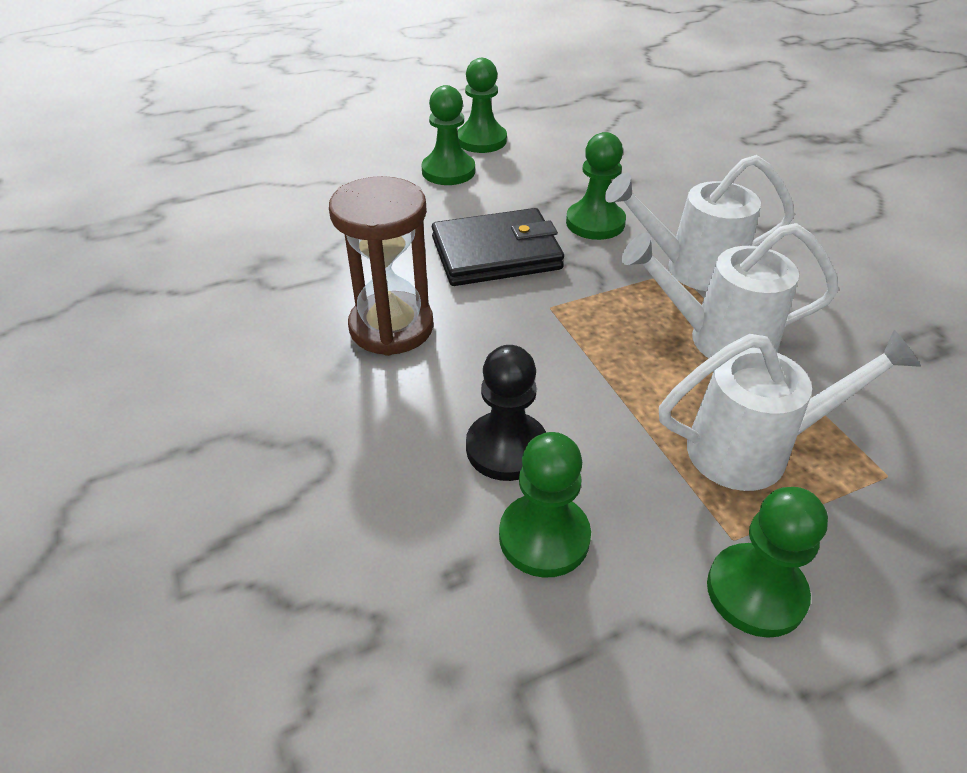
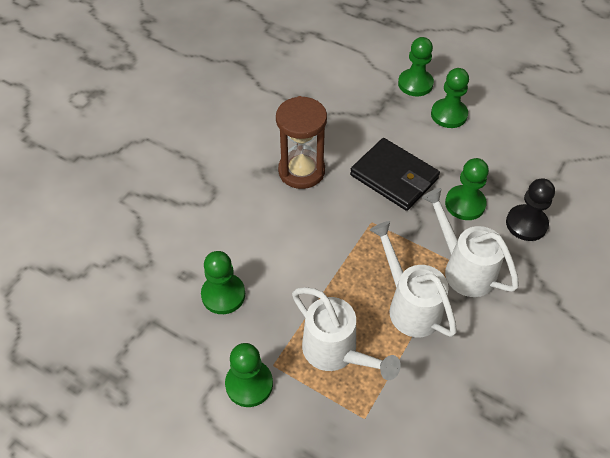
camera: 55 degrees right, 10 degrees up
green pawn [457,58,507,153] -> green pawn moved to [398,37,434,96]
black pawn [466,345,546,481] -> black pawn moved to [506,178,555,241]

